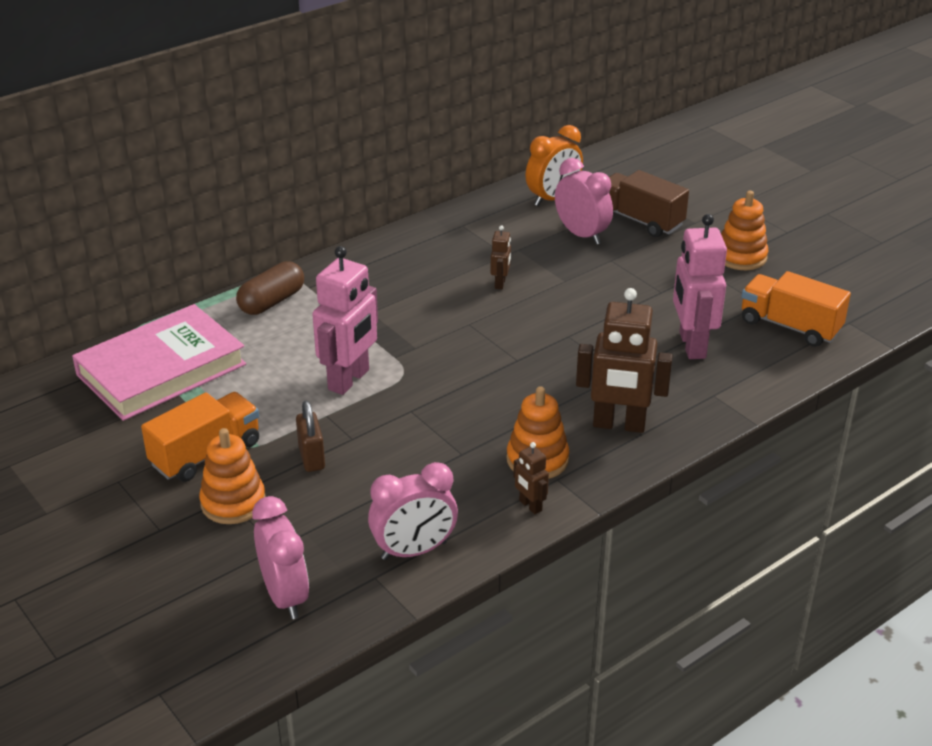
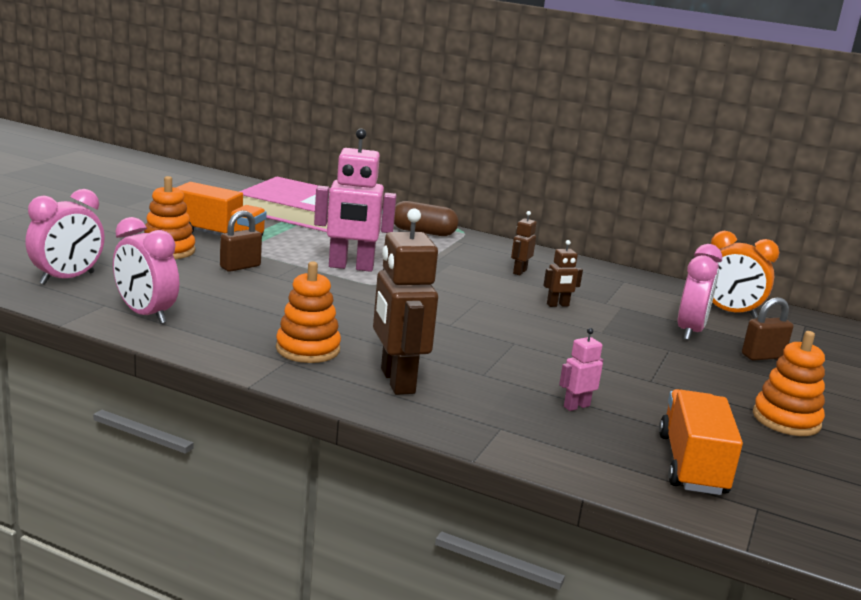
camera: 60 degrees right, 15 degrees down
brown robot [513,442,549,514] -> brown robot moved to [511,211,537,275]
brown truck [609,170,689,237] -> brown padlock [742,297,793,361]
pink robot [673,214,727,359] -> pink robot [559,328,603,411], size x0.47

